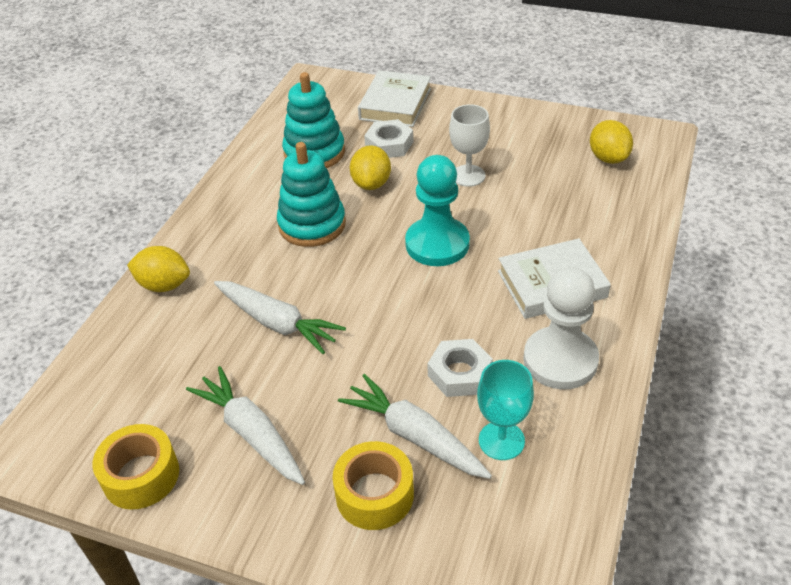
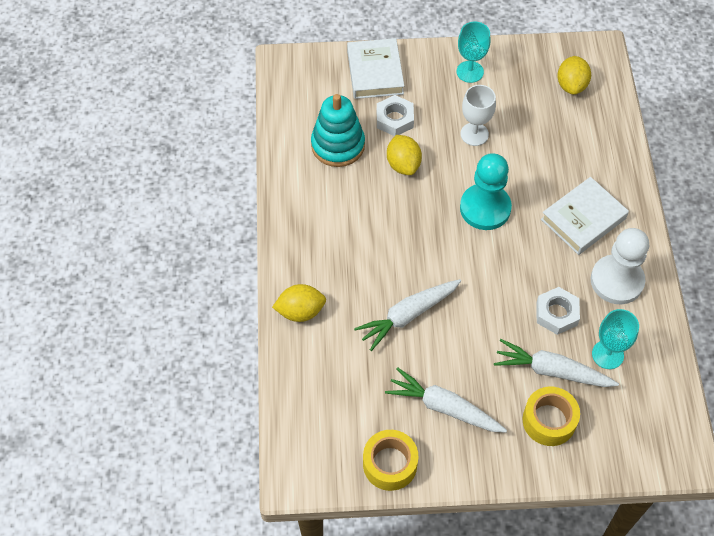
camera: 25 degrees left, 15 degrees up
white carrot [214,281,346,354] -> white carrot turned 135 degrees clockwise [354,279,461,351]
turquoise stacking toy [277,142,346,247] -> none
yellow lemon [590,120,633,164] -> yellow lemon turned 45 degrees clockwise [557,56,591,95]
none -> turquoise goblet [456,22,491,83]

